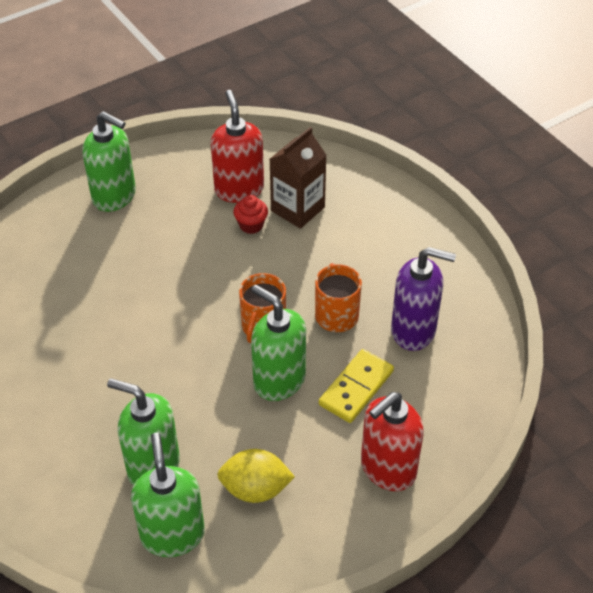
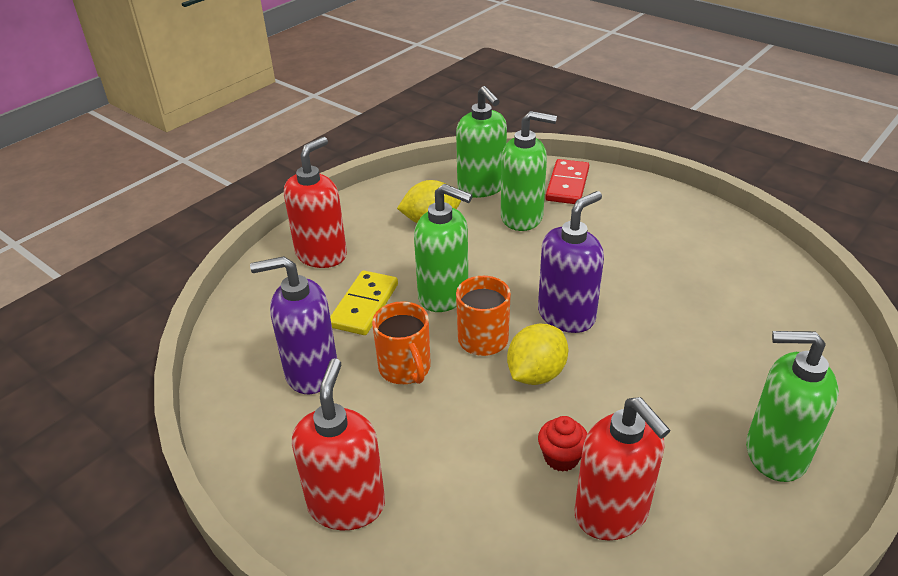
camera: 165 degrees right, 10 degrees down
brown carton [270,127,327,229] -> none
none -> red soap dispenser [292,358,385,530]
none -> yellow lemon [507,323,568,385]
none -> purple soap dispenser [538,191,604,333]
none -> red domino [545,159,589,204]

